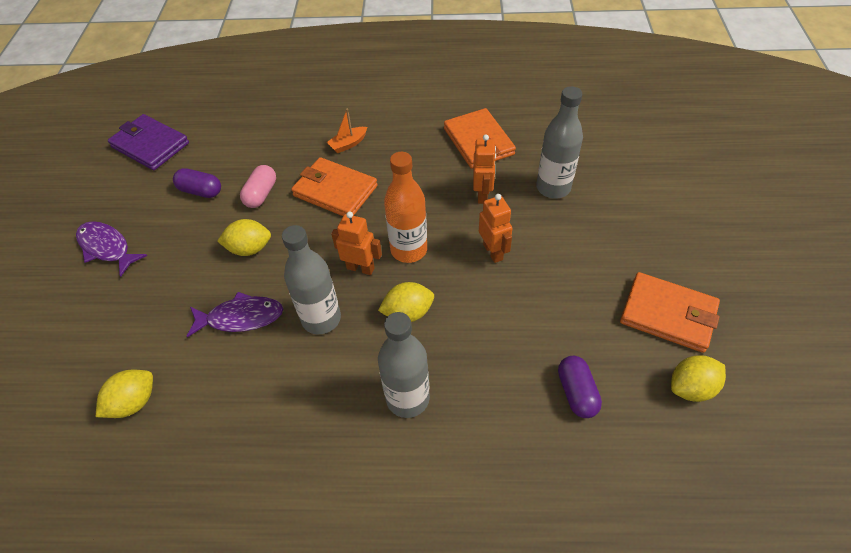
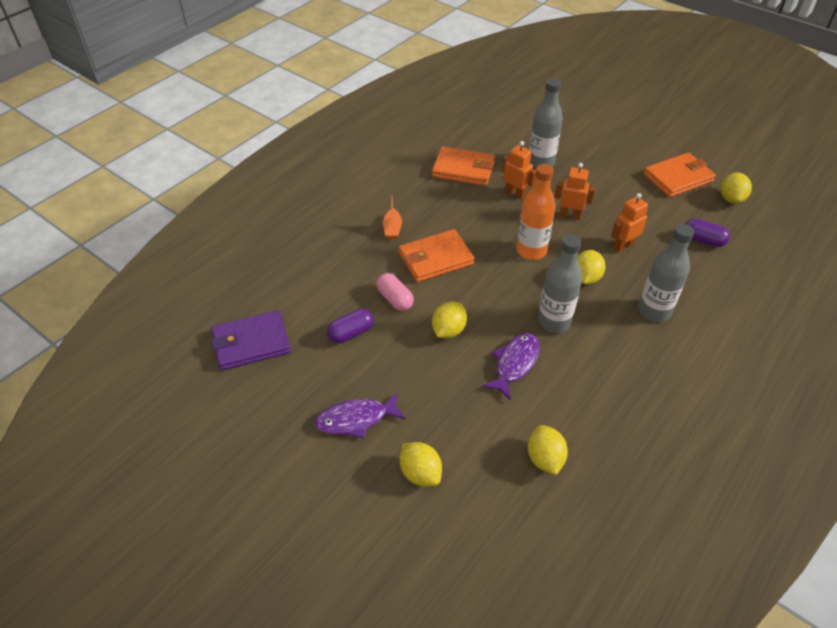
camera: 55 degrees left, 5 degrees down
orange robot [331,211,382,275] -> orange robot moved to [611,193,648,253]
none -> yellow lemon [400,442,442,486]

